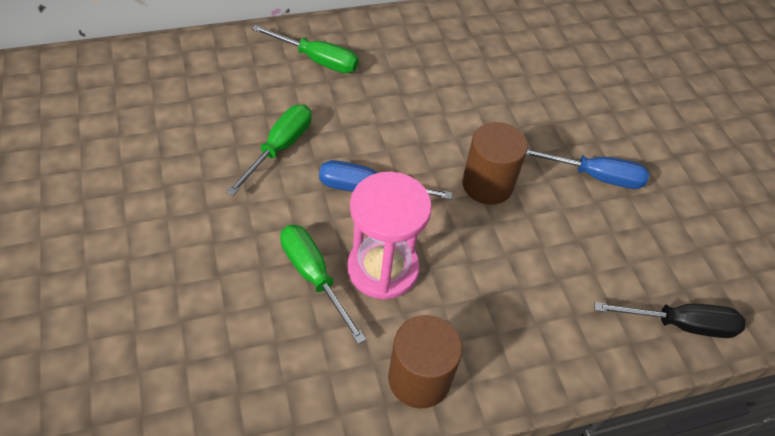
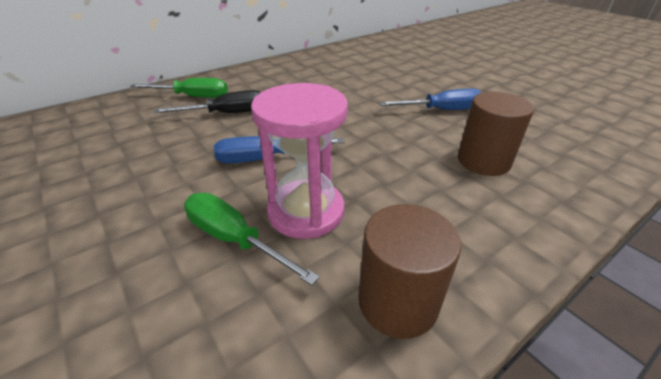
camera: 15 degrees left, 15 degrees down
green screwdriver [226,105,312,196] -> none
brown cylinder [462,122,528,205] -> brown cylinder moved to [458,92,534,176]
black screwdriver [594,302,745,338] -> black screwdriver moved to [153,90,261,113]

